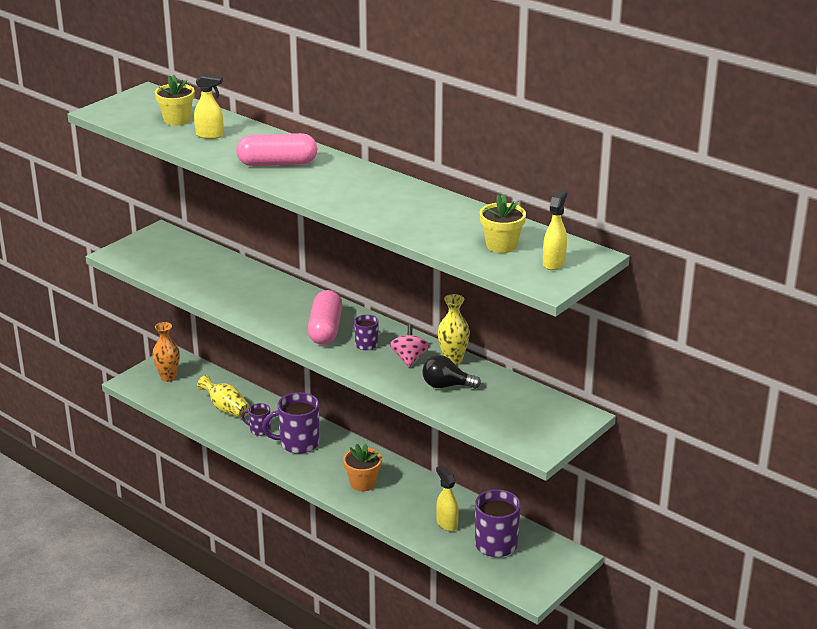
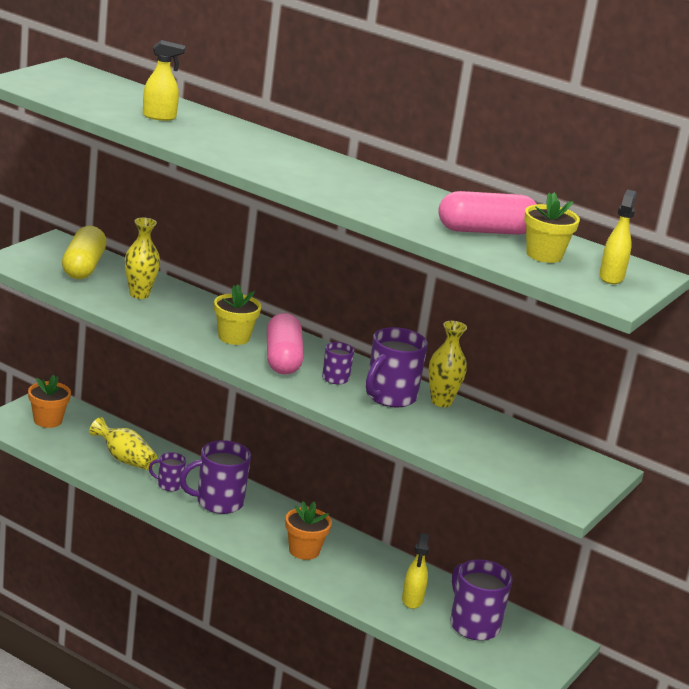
camera: 10 degrees left, 5 degrees down
orange vase [152,322,180,382] -> orange flower pot [28,374,71,428]
yellow flower pot [155,75,195,126] -> yellow flower pot moved to [214,284,262,345]
pink capsule [236,133,317,166] -> pink capsule moved to [438,191,537,235]
pink spinning top [390,324,429,367] -> purple mug [366,327,428,407]
black light bulb [422,355,481,389] -> none
yellow spray bottle [436,465,459,531] -> yellow spray bottle turned 135 degrees counterclockwise [402,533,429,609]
none -> yellow capsule [62,226,107,279]
none -> yellow vase [125,218,160,299]

